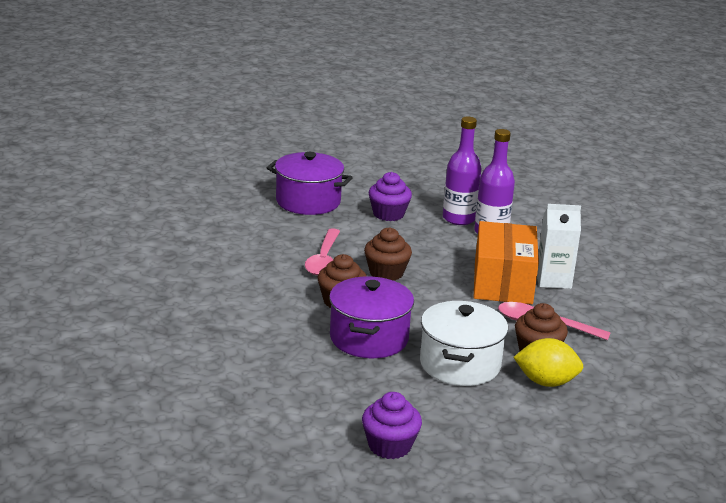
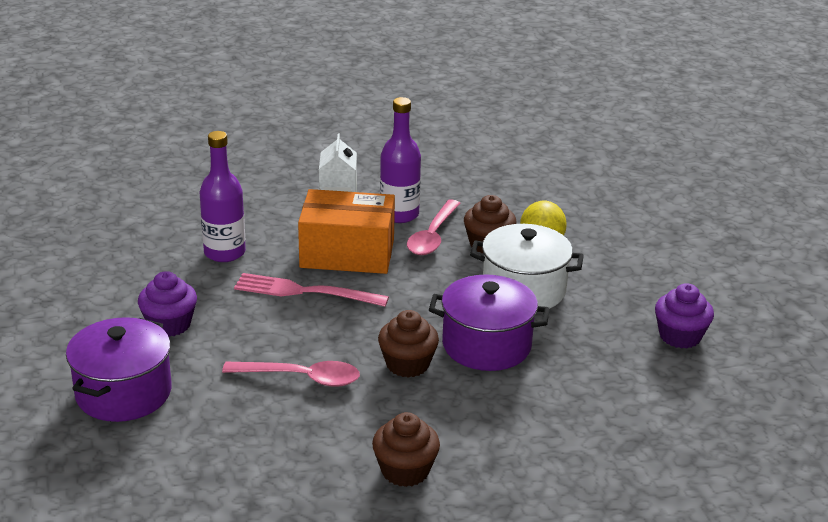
camera: 90 degrees left, 5 degrees up
brown cupcake [364,228,412,281] -> brown cupcake moved to [372,412,440,487]
purple bottle [443,117,481,225] -> purple bottle moved to [380,97,421,223]
none -> pink fork [234,273,389,307]

